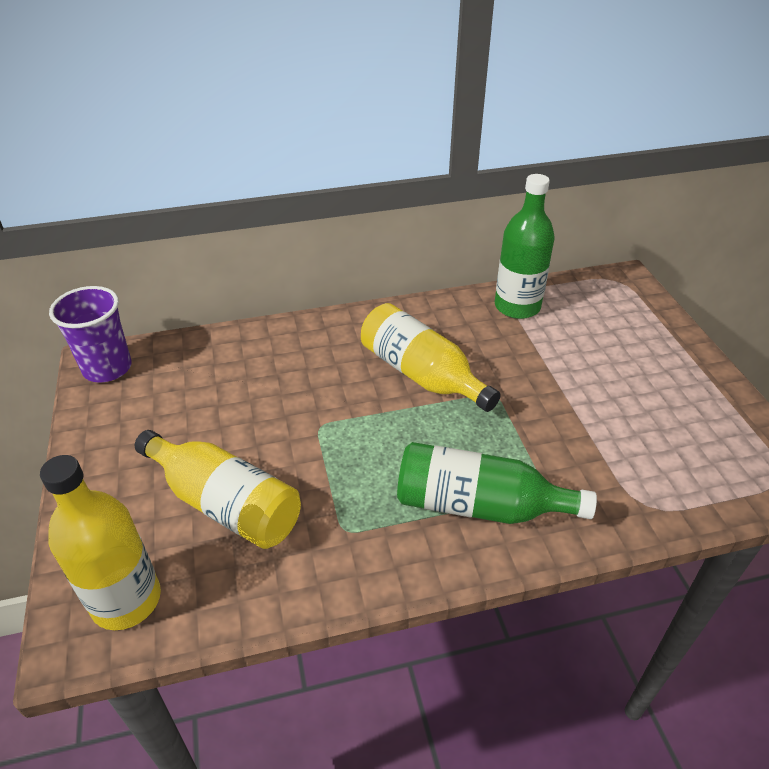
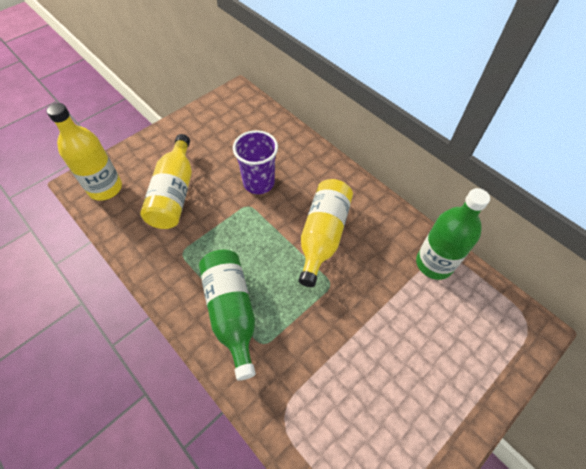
camera: 60 degrees right, 15 degrees up
purple cup [49,286,132,383] -> purple cup moved to [233,130,278,194]

